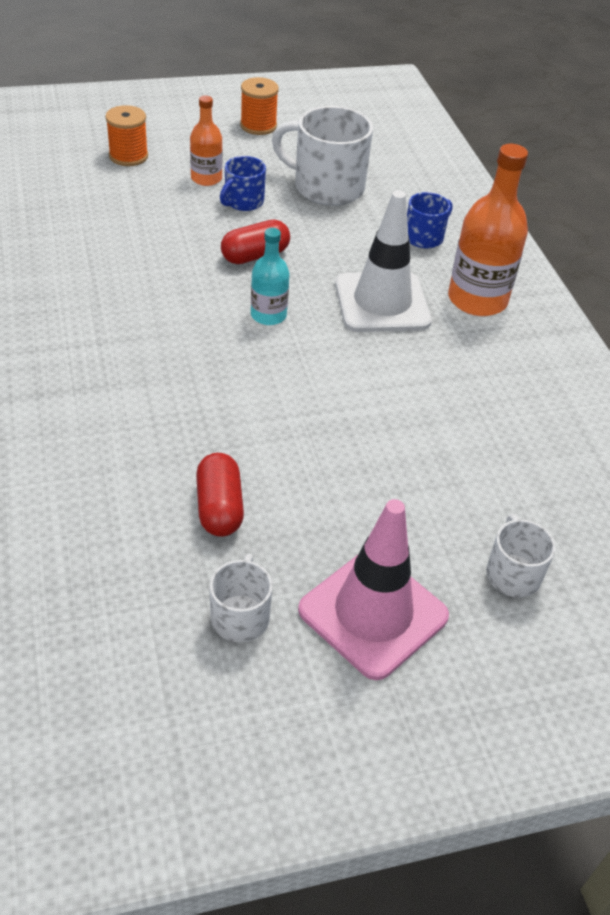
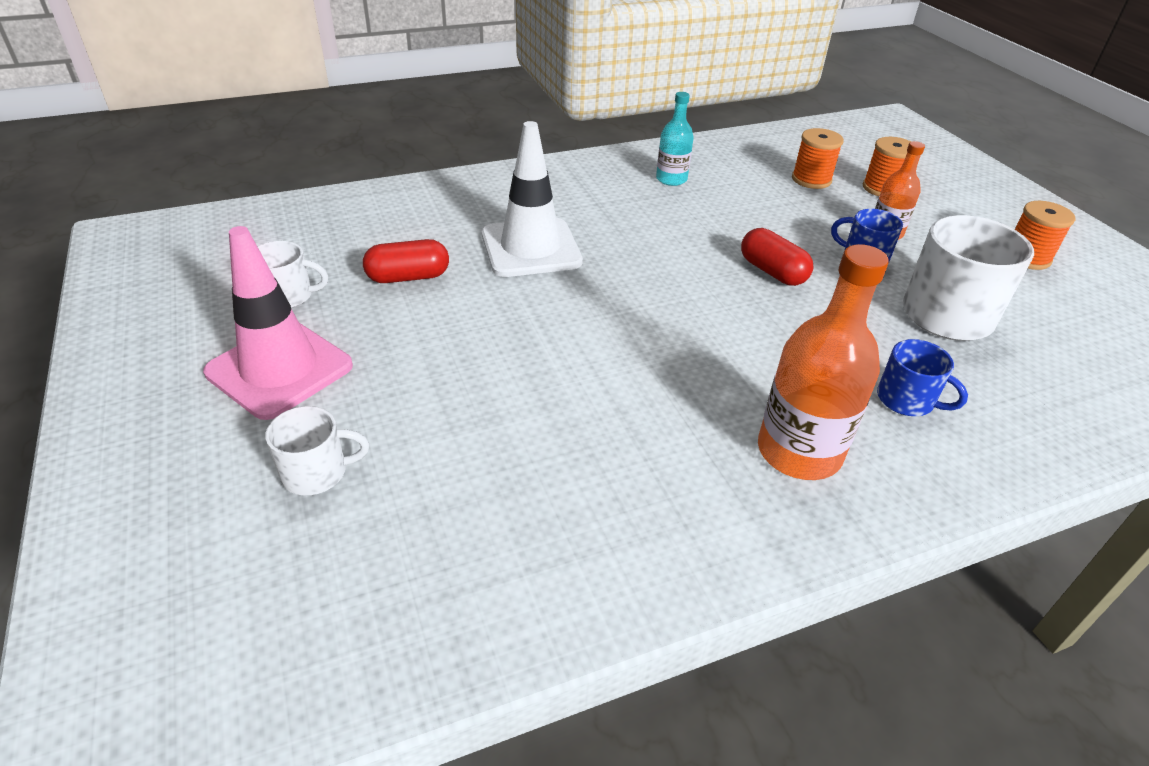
camera: 85 degrees right, 5 degrees down
turquoise bottle [251,228,289,325] -> turquoise bottle moved to [656,92,694,186]
white traffic cone [335,190,432,332] -> white traffic cone moved to [482,121,583,277]
none -> orange spool [792,128,844,189]

